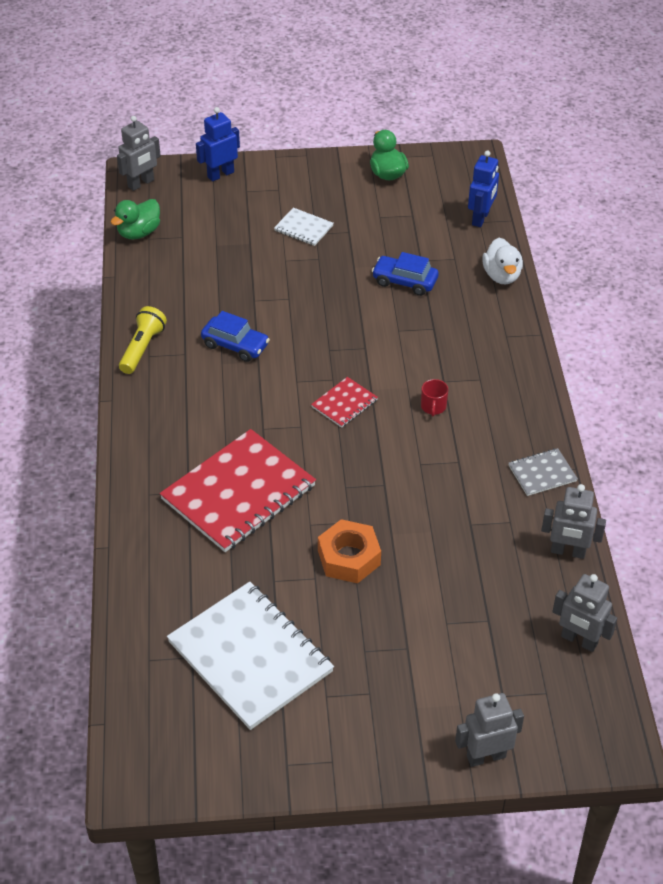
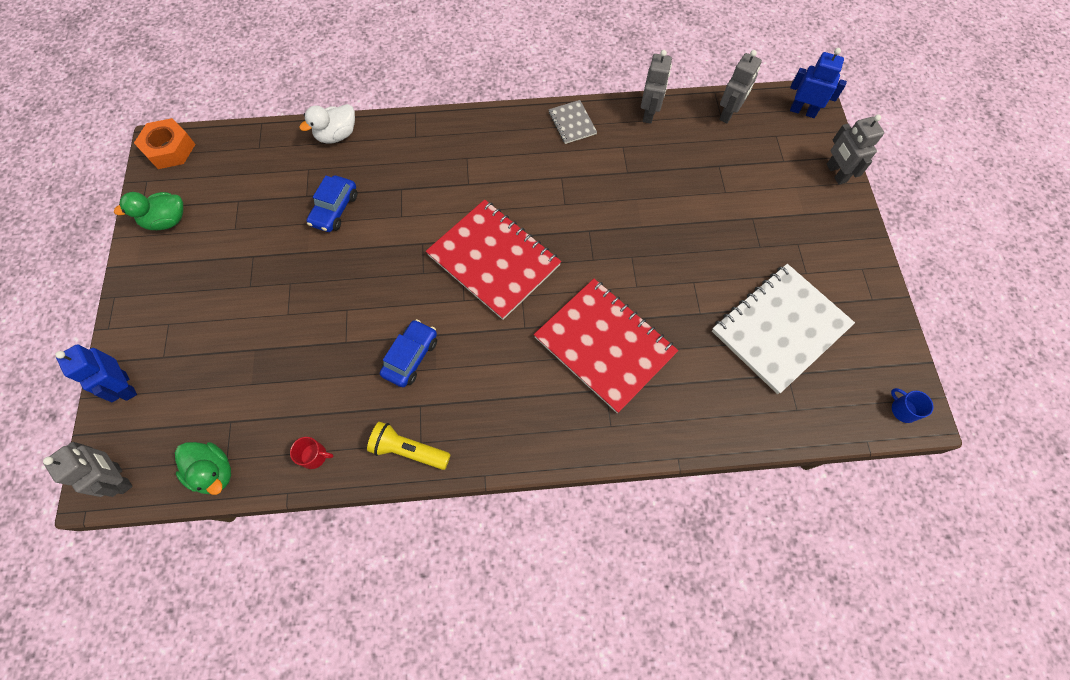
camera: 90 degrees left, 20 degrees up
white notebook [274,208,334,246] -> none
red notebook [311,377,378,428] -> red notebook [426,200,561,320], size x2.19
orange nut [318,519,381,583] -> orange nut moved to [134,118,196,169]
red mug [421,379,448,417] -> red mug moved to [290,437,333,469]
blue robot [468,150,499,227] -> blue robot moved to [790,48,847,118]
white duck [482,238,523,284] -> white duck turned 150 degrees clockwise [299,104,355,143]
none -> blue mug [891,388,933,423]

